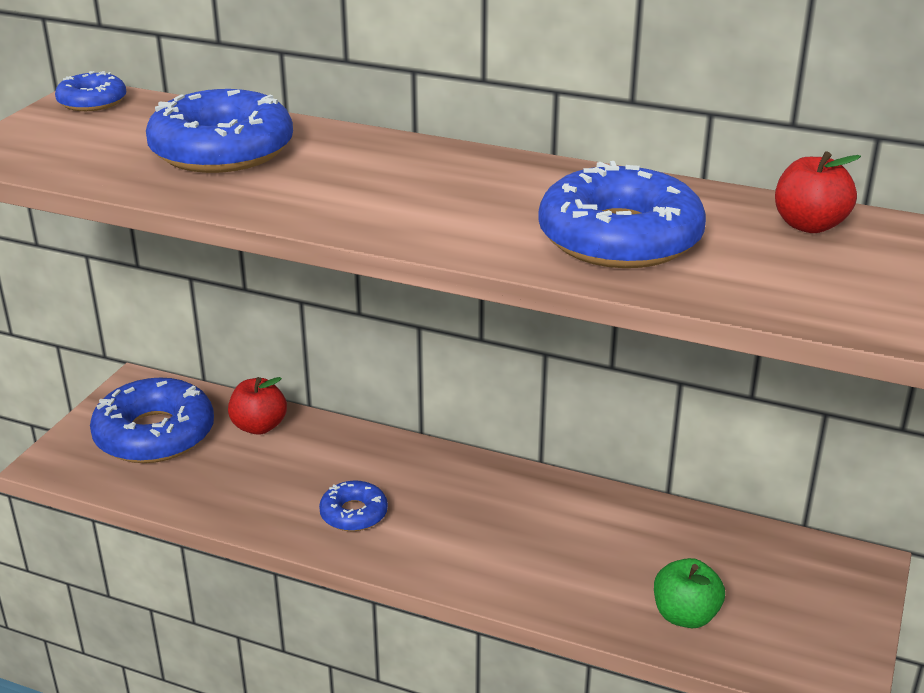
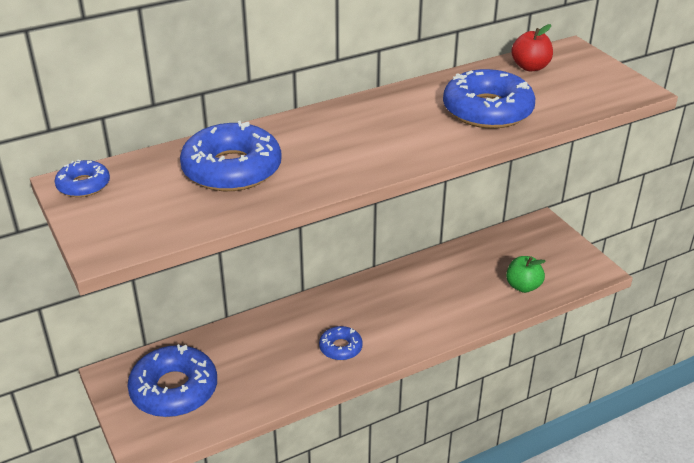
camera: 50 degrees left, 5 degrees up
red apple [228,377,287,435] -> none

